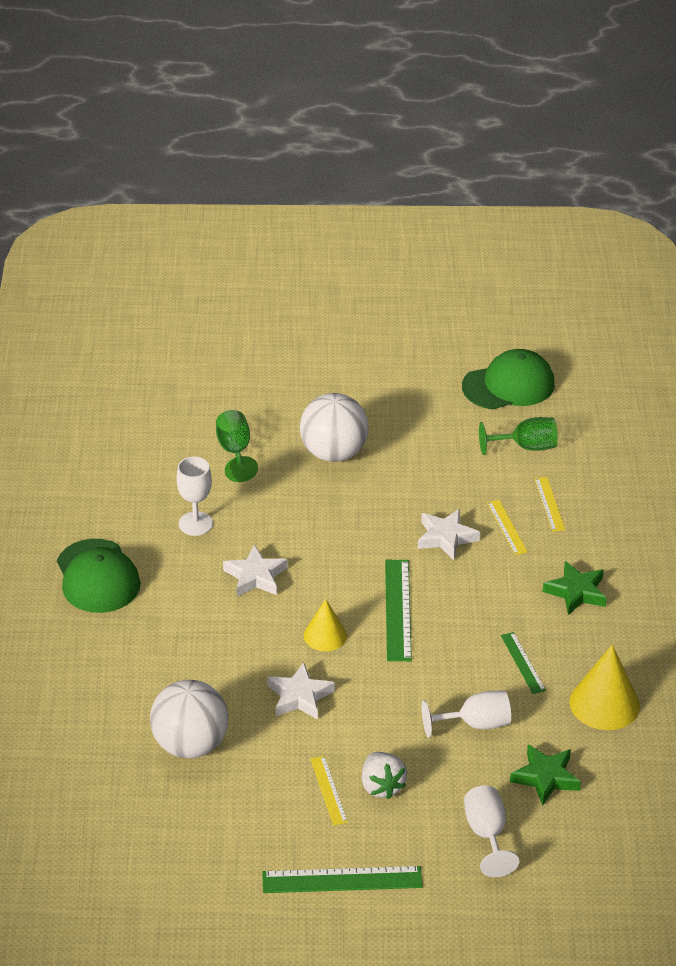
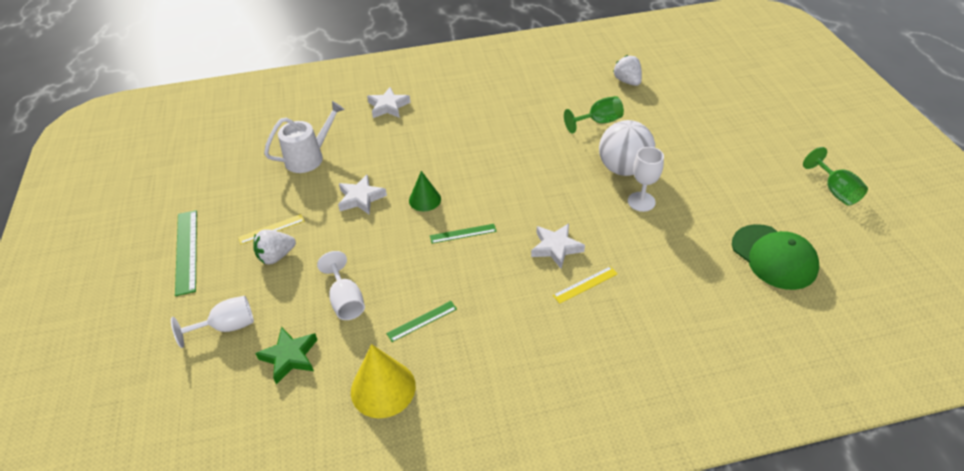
camera: 80 degrees right, 5 degrees up
green cap [57,539,141,613] -> none
white ball [150,680,228,758] -> white watering can [264,101,345,173]
white goblet [177,457,213,536] -> white goblet moved to [628,147,664,212]
white star [223,545,288,596] -> white star moved to [367,87,411,118]
yellow cone [304,599,347,651] -> green cone [409,171,441,211]
green ruler [385,560,412,661] -> green ruler [430,224,497,244], size x0.59
green goblet [479,417,558,455] -> green goblet moved to [803,147,868,206]
yellow ruler [535,477,565,532] -> none
green star [543,561,607,615] -> none
none -> white strawberry [613,55,642,86]

